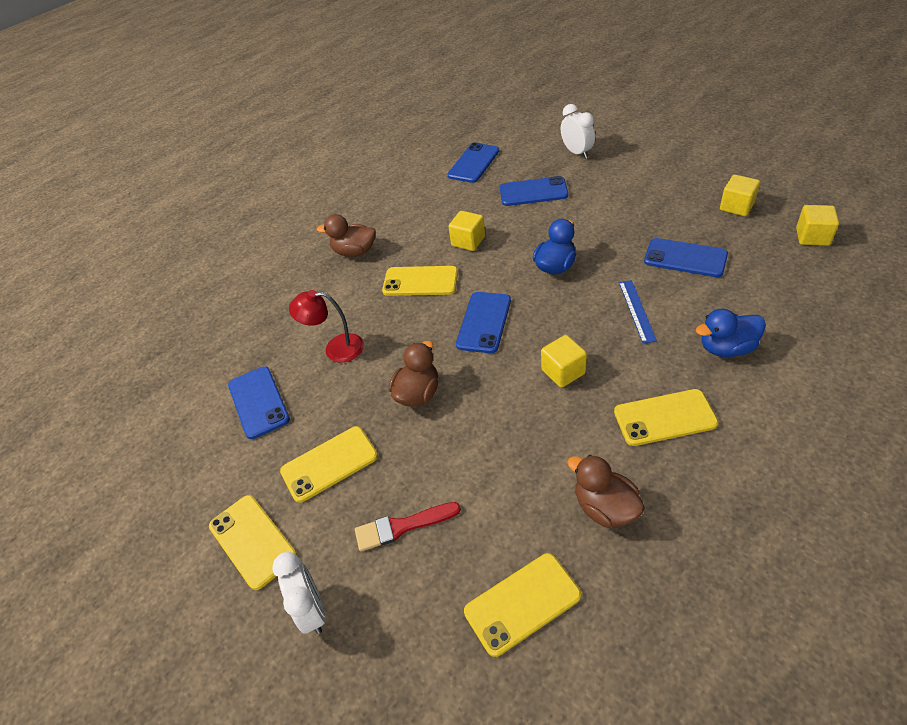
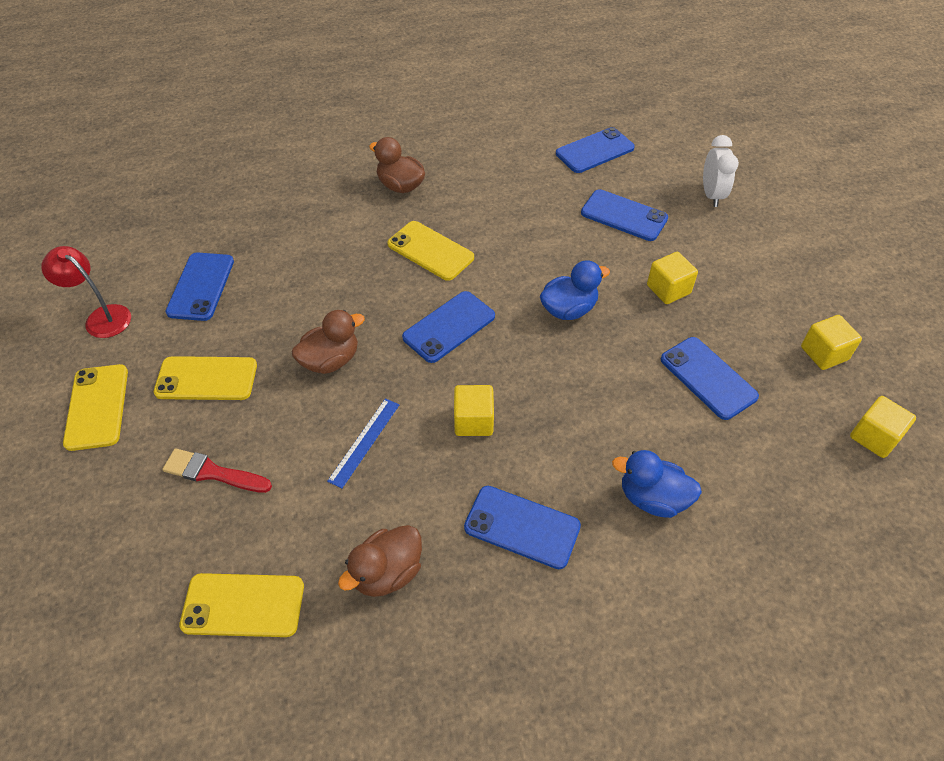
camera: 25 degrees right, 5 degrees up
white clock [272,552,326,634] -> none
red lamp [289,290,364,363] -> red lamp moved to [41,246,131,338]
yellow cube [448,211,485,251] -> yellow cube moved to [647,252,698,304]
brown duck [567,455,645,528] -> brown duck turned 120 degrees counterclockwise [338,525,422,597]
yellow phone [614,389,718,446] -> blue phone [464,486,581,569]
blue ruler [619,280,657,344] -> blue ruler moved to [327,398,399,488]

